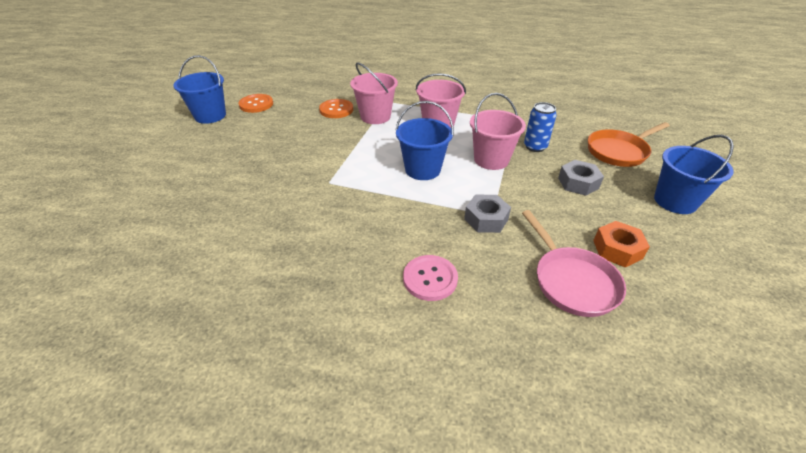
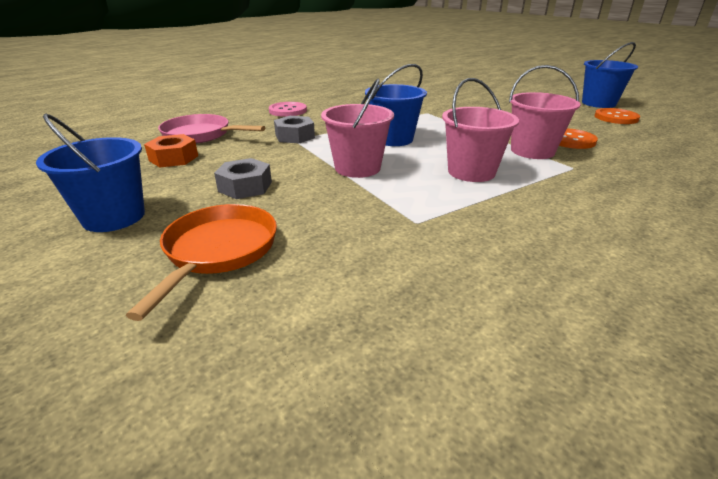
camera: 130 degrees right, 10 degrees down
blue can [524,102,557,152] -> none

